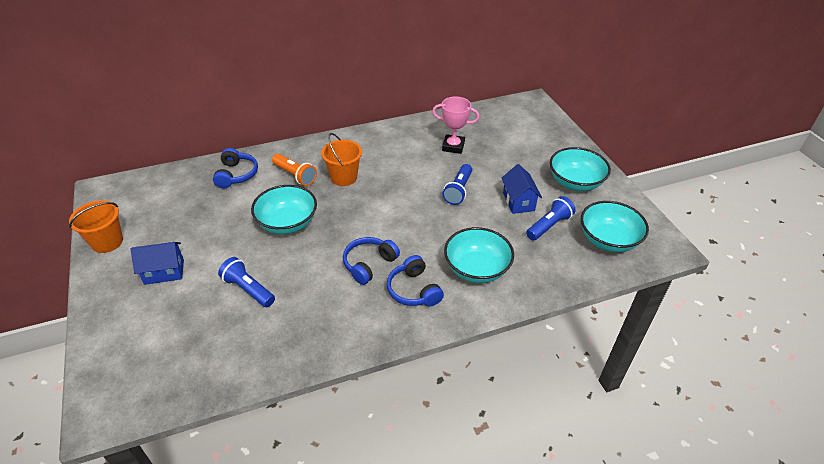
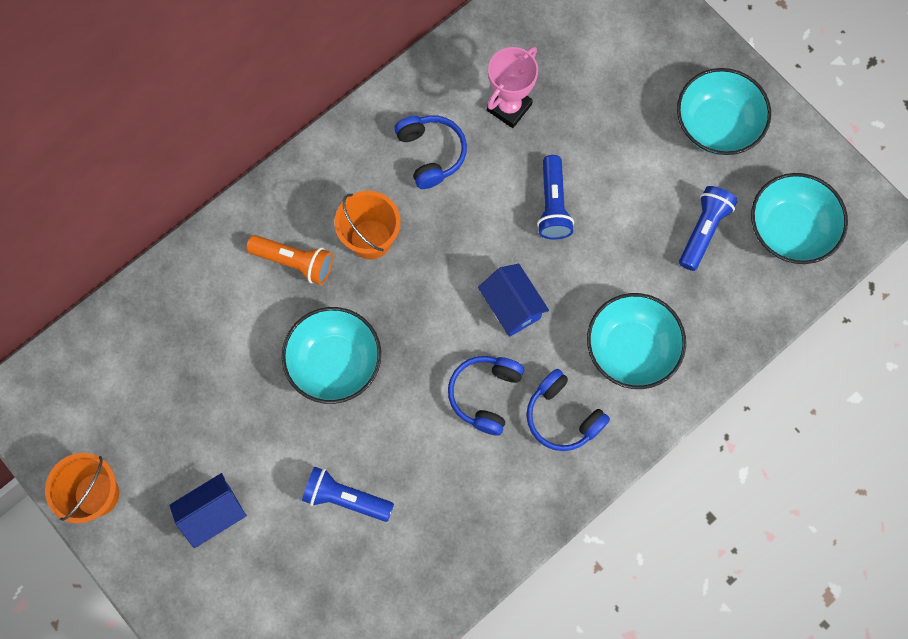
camera: 20 degrees left, 30 degrees up
blue headphones [213,148,258,188] -> blue headphones moved to [394,115,467,189]
pink trophy [432,96,480,154] -> pink trophy turned 45 degrees counterclockwise [487,47,538,128]
blue house [502,164,542,214] -> blue house moved to [478,264,549,337]

